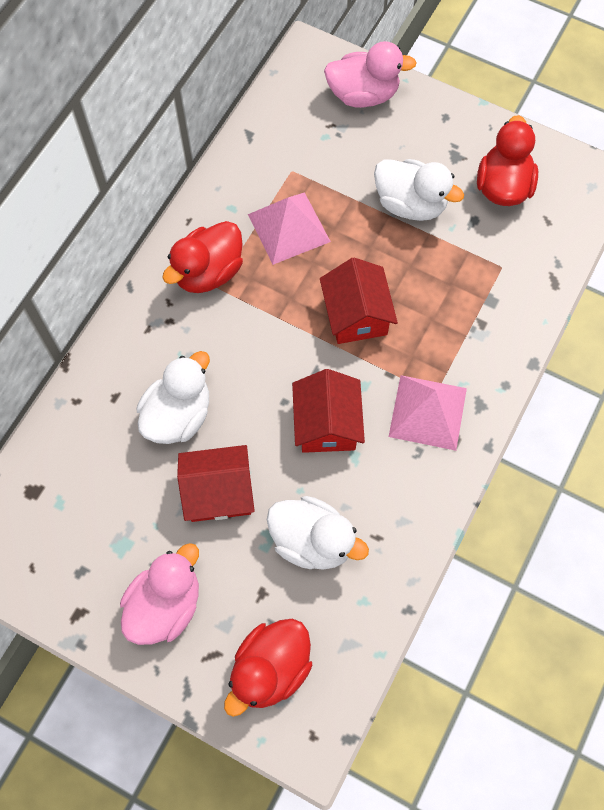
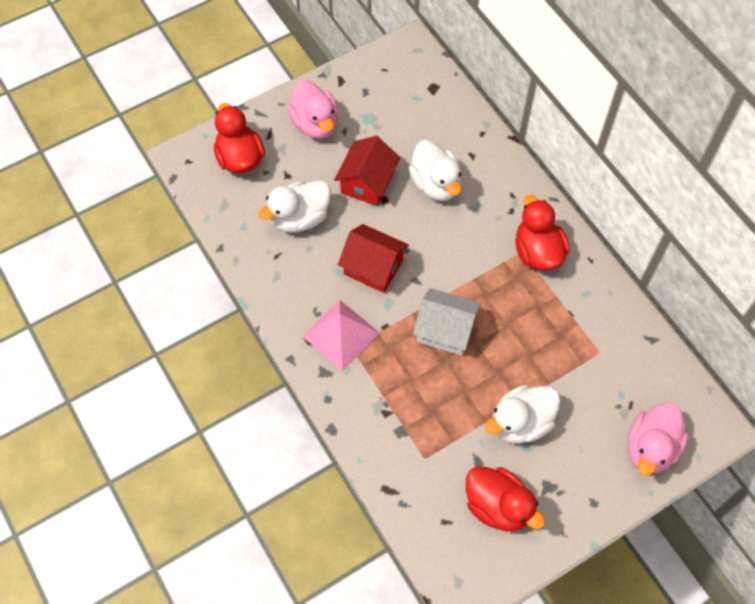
camera: 120 degrees right, 5 degrees down
pink pyramid [248,192,331,265] -> none
red house [320,258,398,344] -> white house [413,288,481,356]

